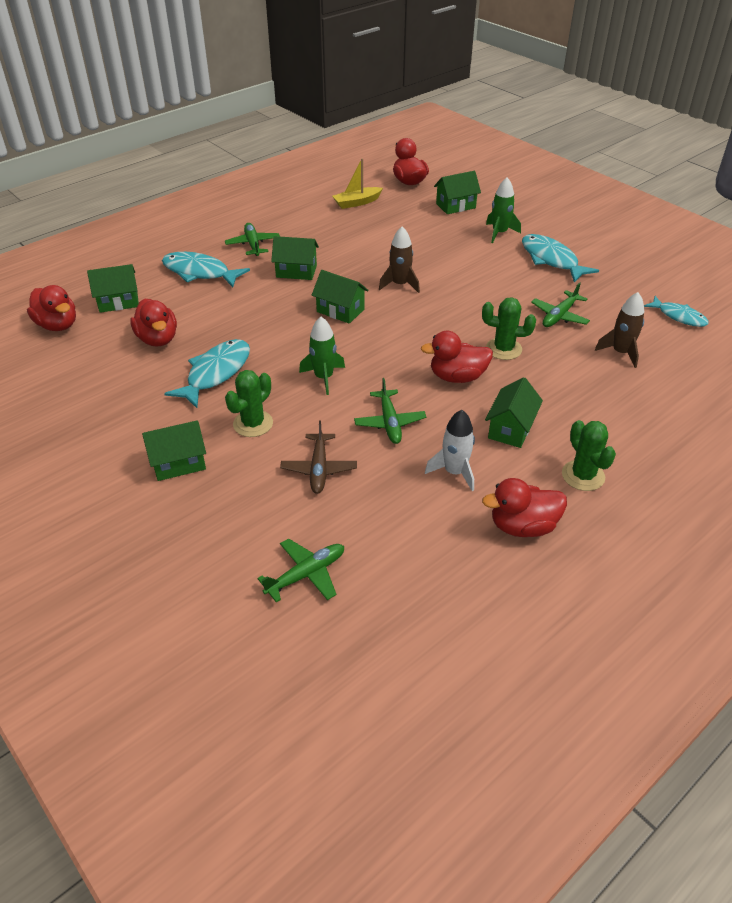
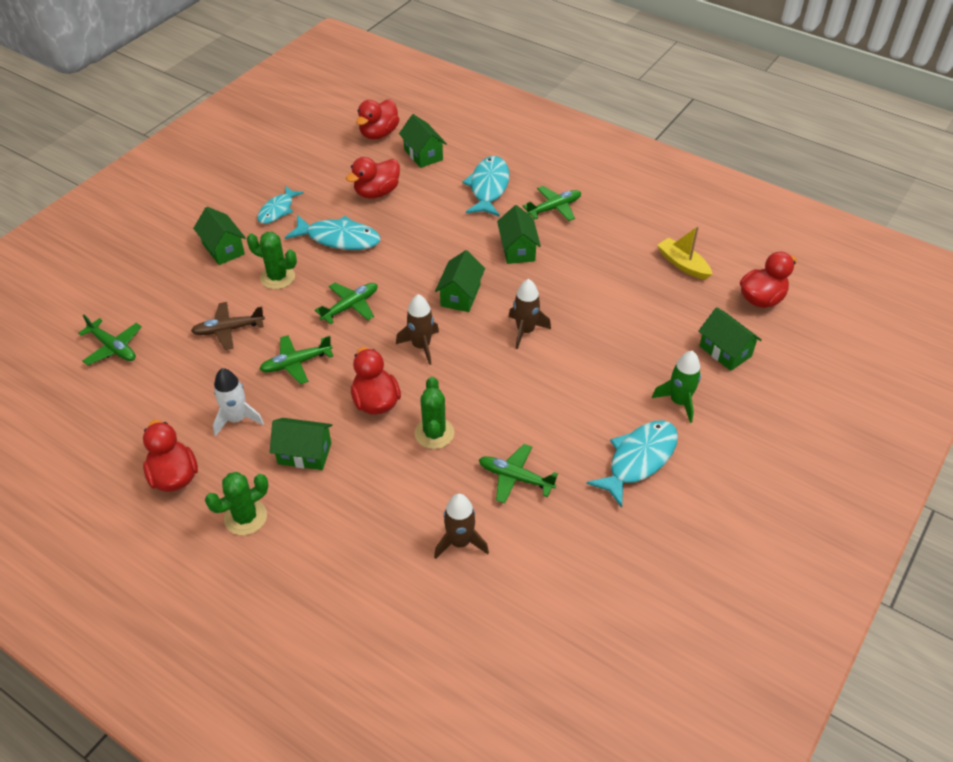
camera: 75 degrees right, 5 degrees up
green rocket [299,317,345,395] -> green plane [315,283,377,324]
turquoise fish [644,296,709,327] -> turquoise fish moved to [257,186,304,224]
none -> brown rocket [396,294,439,365]

